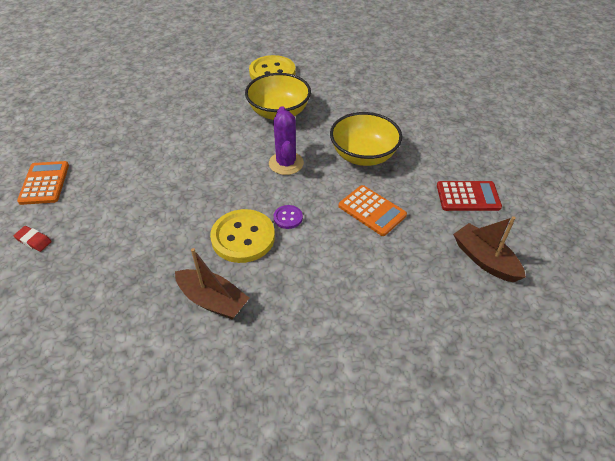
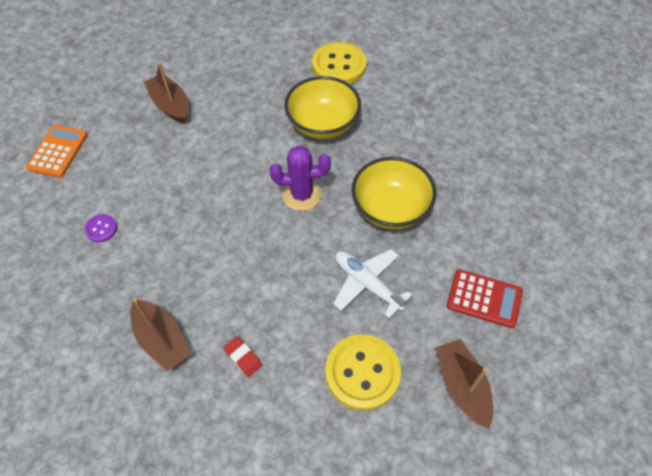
camera: 20 degrees right, 10 degrees up
red eraser [14,226,52,252] -> red eraser moved to [223,336,262,377]
yellow button [210,209,275,263] -> yellow button moved to [325,334,401,411]
purple cactus [269,106,304,175] -> purple cactus turned 75 degrees clockwise [270,146,331,211]
purple button [274,205,303,229] -> purple button moved to [85,214,117,242]
orange calculator [338,185,407,236] -> white plane [333,249,412,318]
none -> brown boat [144,62,188,124]

